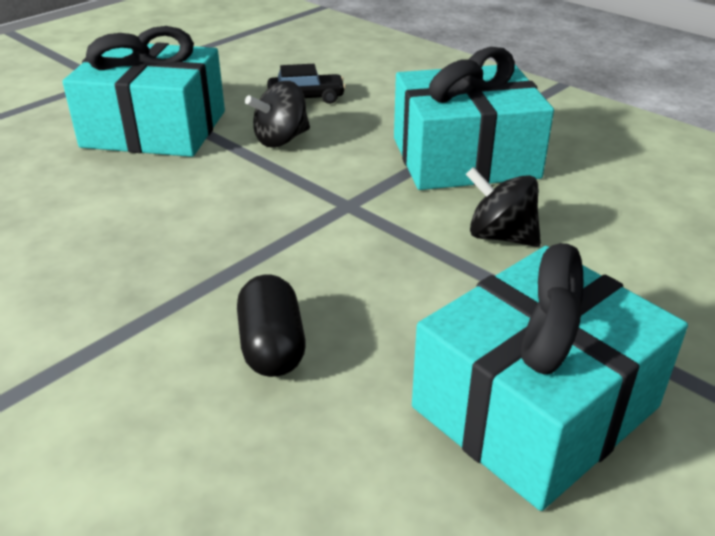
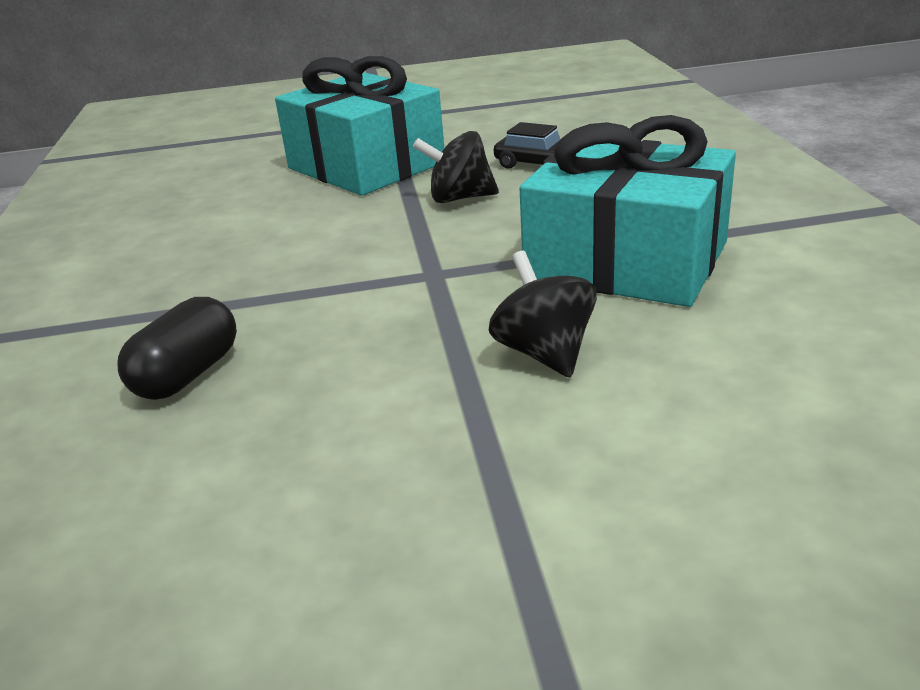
camera: 40 degrees right, 5 degrees down
turquoise gift [412,243,688,511] -> none

